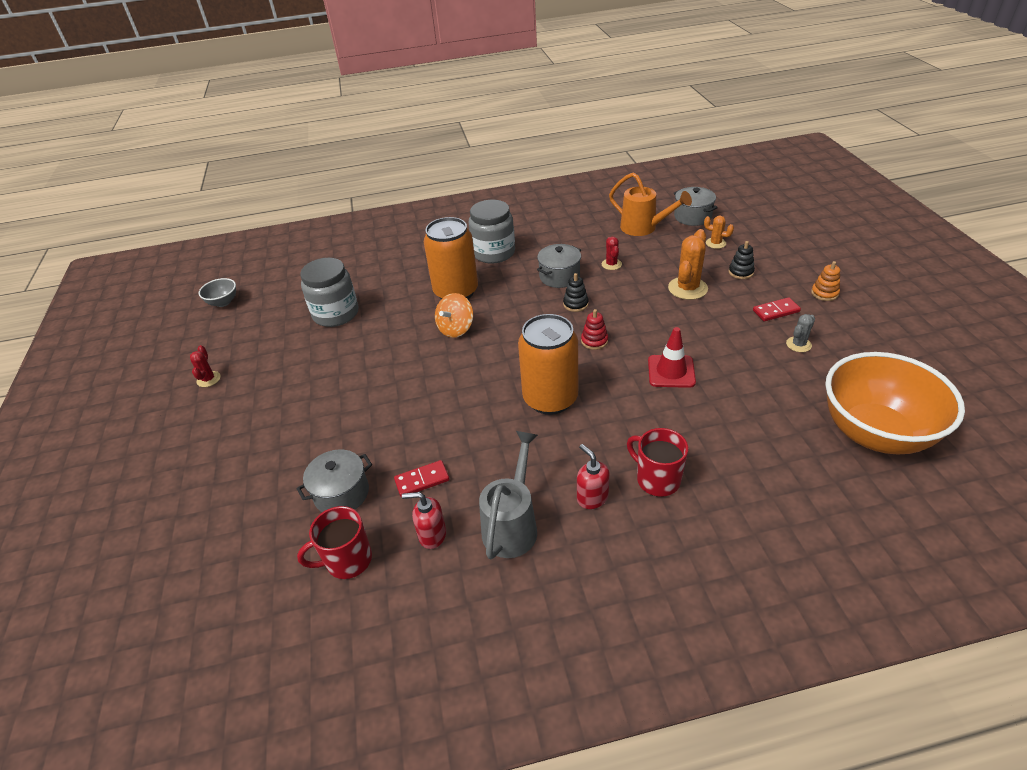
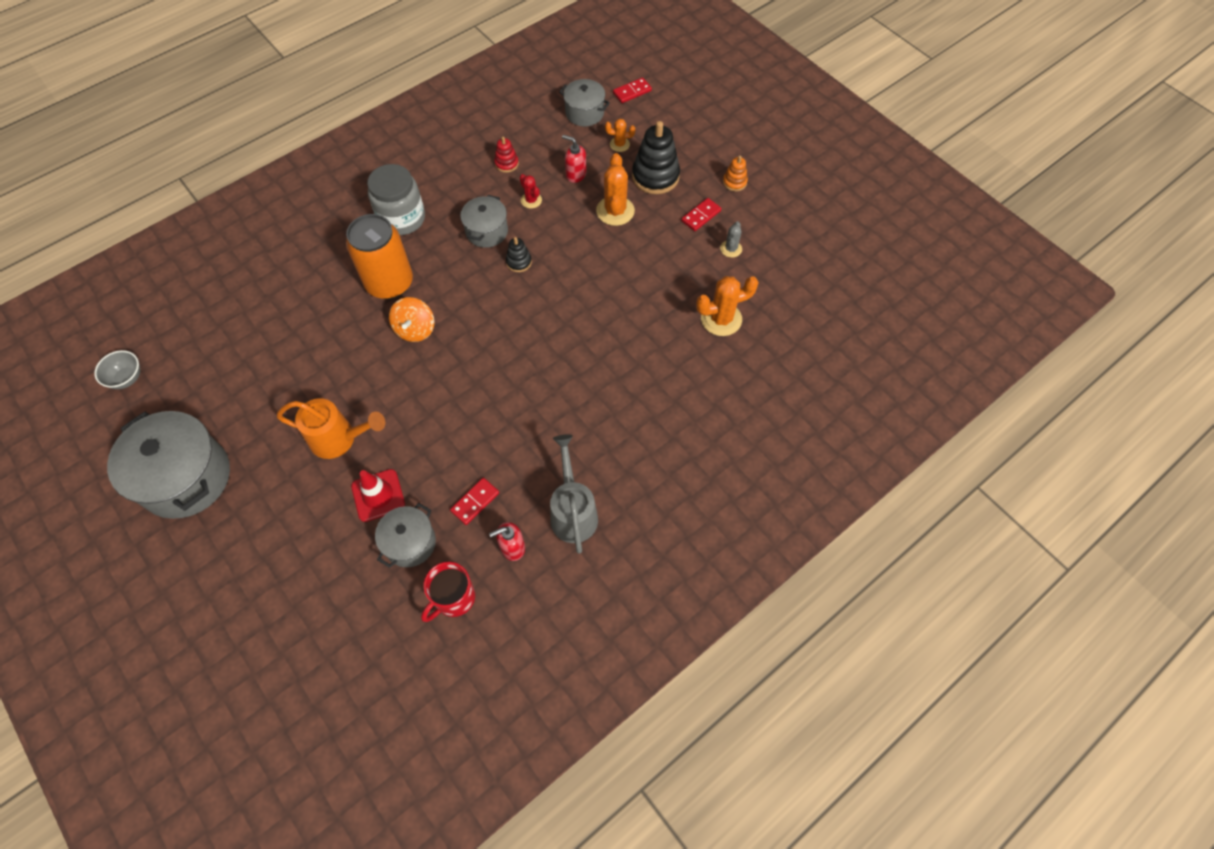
camera: 30 degrees left, 20 degrees up
red cactus [190,345,221,387] -> grey pot [107,411,230,519]
grey jar [300,258,359,327] -> none
orange can [518,314,578,415] -> none
red soap dispenser [577,444,610,509] -> red soap dispenser moved to [562,135,586,183]
red stacking toy [581,309,608,350] -> red stacking toy moved to [494,137,519,173]
orange watering can [609,173,692,236] -> orange watering can moved to [277,398,385,459]
red mug [627,428,688,497] -> none
red traffic cone [648,327,696,388] -> red traffic cone moved to [351,469,405,522]
black stacking toy [728,241,755,279] -> black stacking toy [632,121,680,194], size x1.97
orange bowl [825,352,965,454] -> none
none -> red domino [613,78,652,103]
none -> orange cactus [696,276,759,336]

